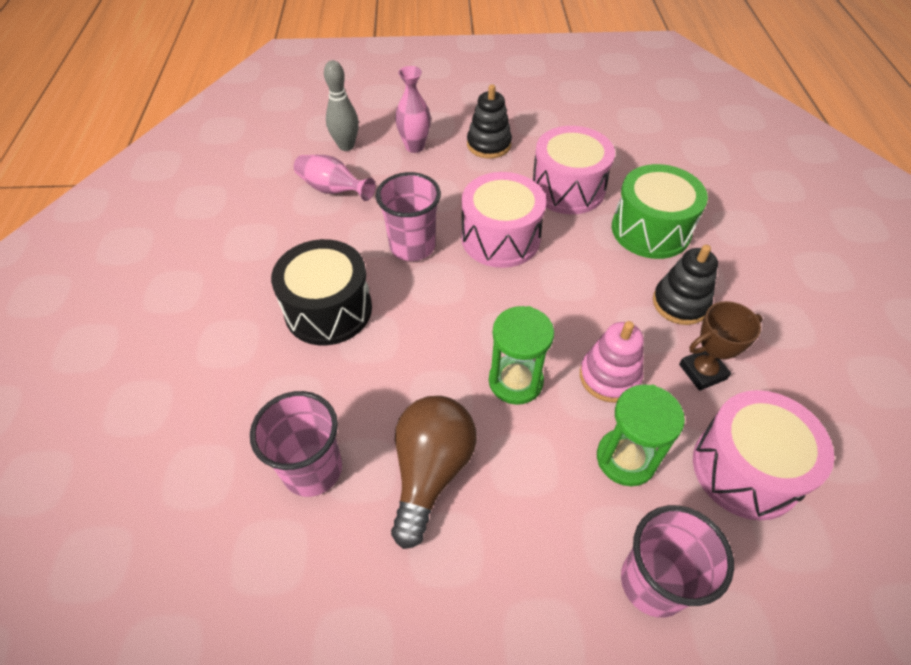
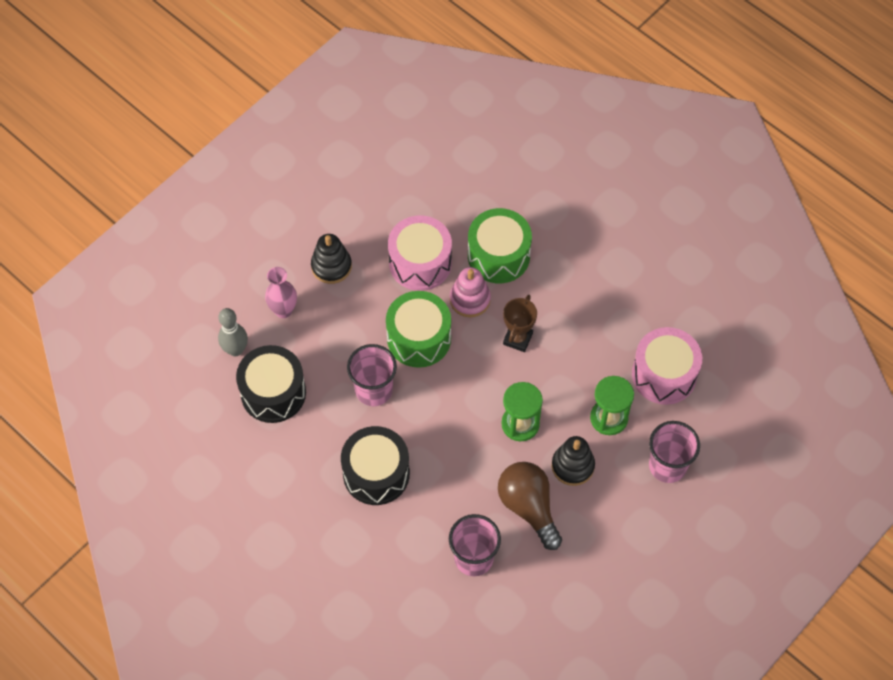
camera: 45 degrees left, 10 degrees up
pink vase [294,155,376,201] -> black drum [236,345,306,423]
pink drum [461,172,546,268] -> green drum [386,291,451,368]
pink stacking toy [580,321,644,403] -> pink stacking toy moved to [450,267,491,317]
black stacking toy [653,245,718,325] -> black stacking toy moved to [552,436,595,486]
brown trophy [679,301,762,391] -> brown trophy moved to [503,295,537,352]

